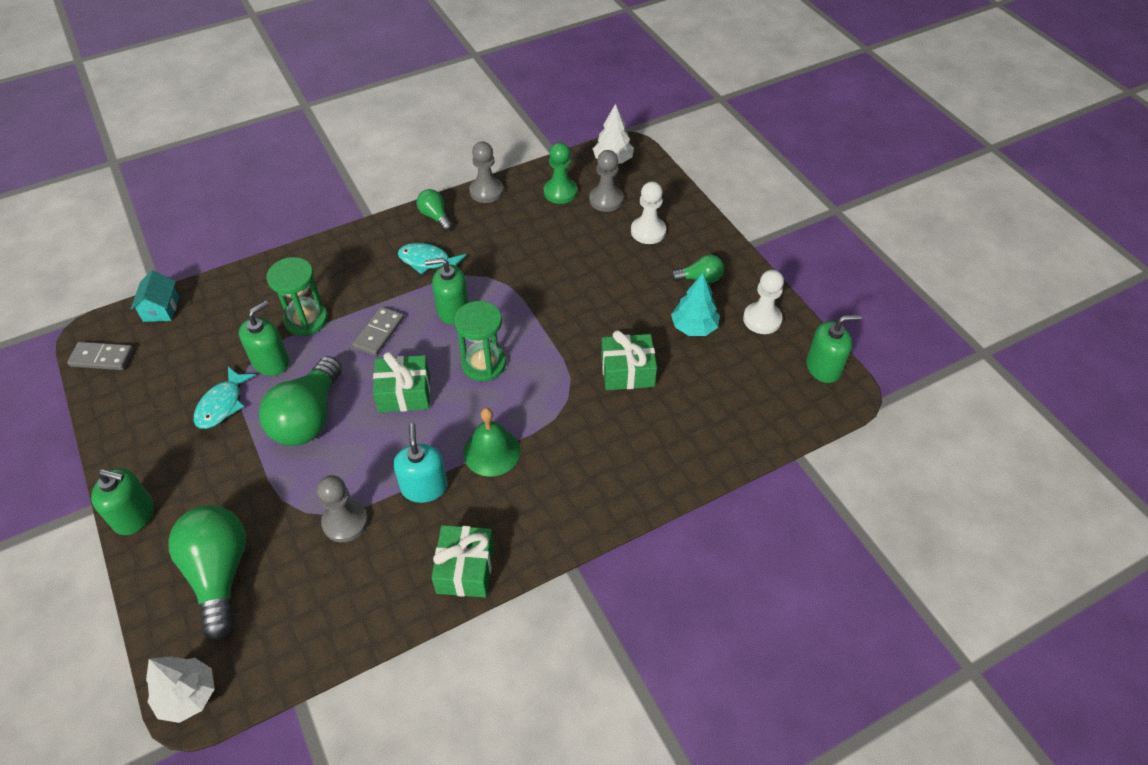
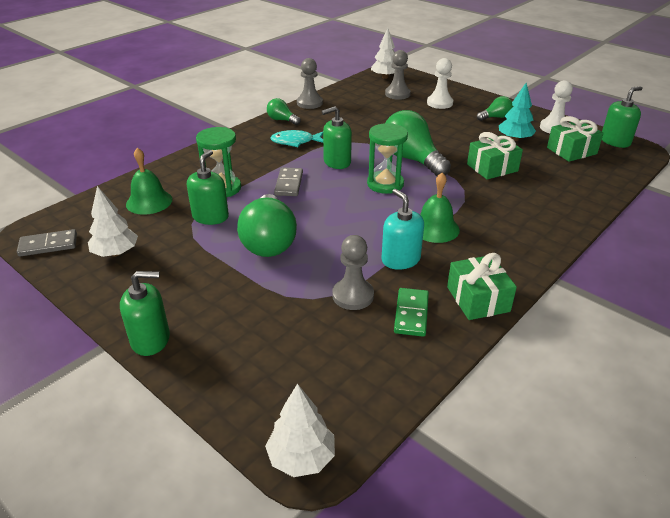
camera: 20 degrees left, 15 degrees down
turquoise house [131,270,179,322] -> none
green light bulb [168,505,246,640] -> green light bulb moved to [385,110,451,176]
turquoise fish [194,367,256,429] -> none
green gift [373,352,430,413] -> green gift moved to [547,116,603,162]
green pawn [544,142,577,204] -> none
none -> white tree [88,186,138,257]
none -> green bell [126,148,172,215]
none -> green domino [394,288,429,337]

